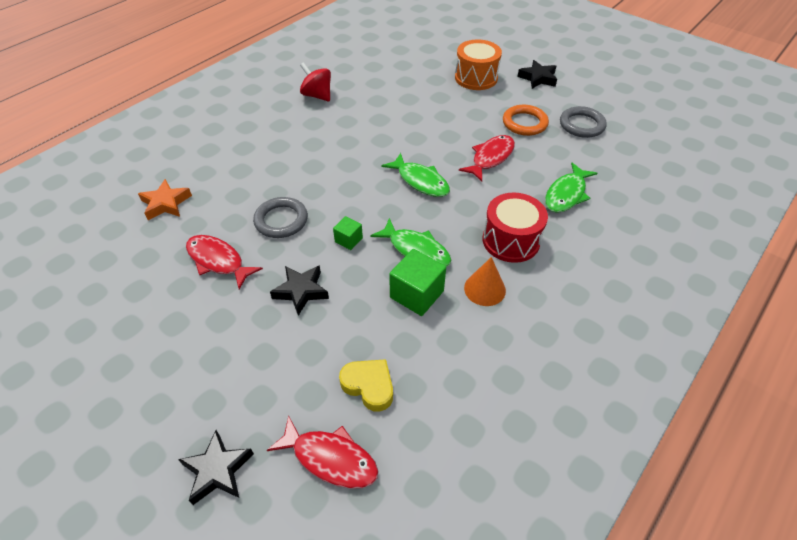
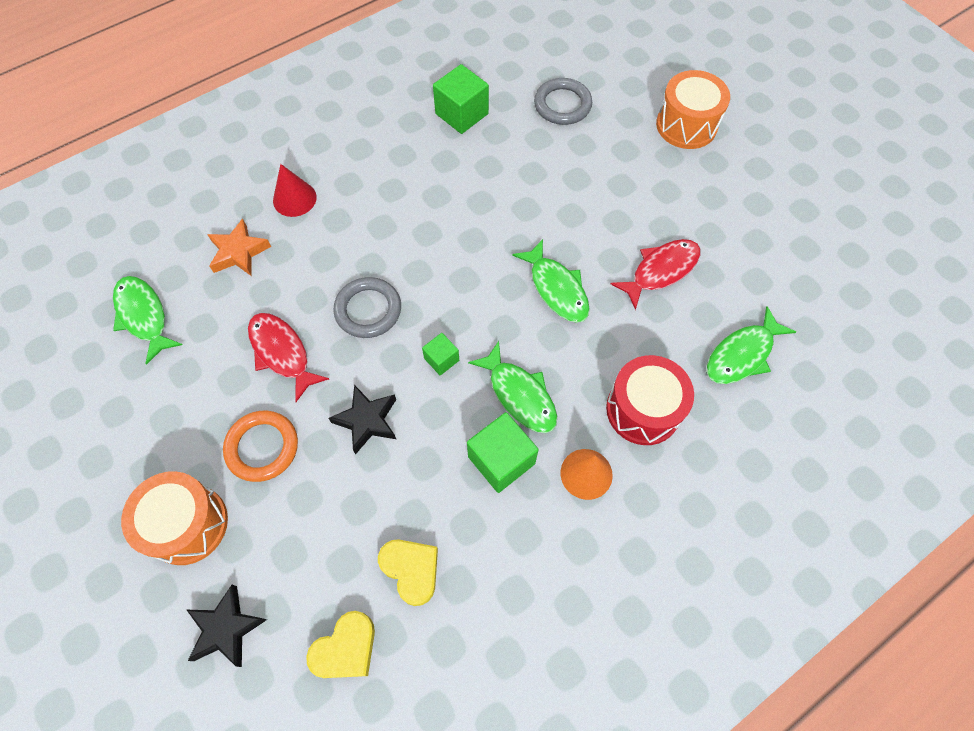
camera: 15 degrees right, 15 degrees up
red fish [267,415,378,489] -> yellow heart [306,611,375,678]
red spinning top [300,62,331,102] -> green cube [433,64,489,134]
orange ring [503,105,549,136] -> orange ring moved to [223,410,298,482]
black star [517,60,557,89] -> none
grey ring [560,106,607,138] -> grey ring moved to [534,78,592,125]
none -> green fish [113,276,183,365]
none -> orange drum [121,471,228,565]
none -> red cone [273,164,317,217]

